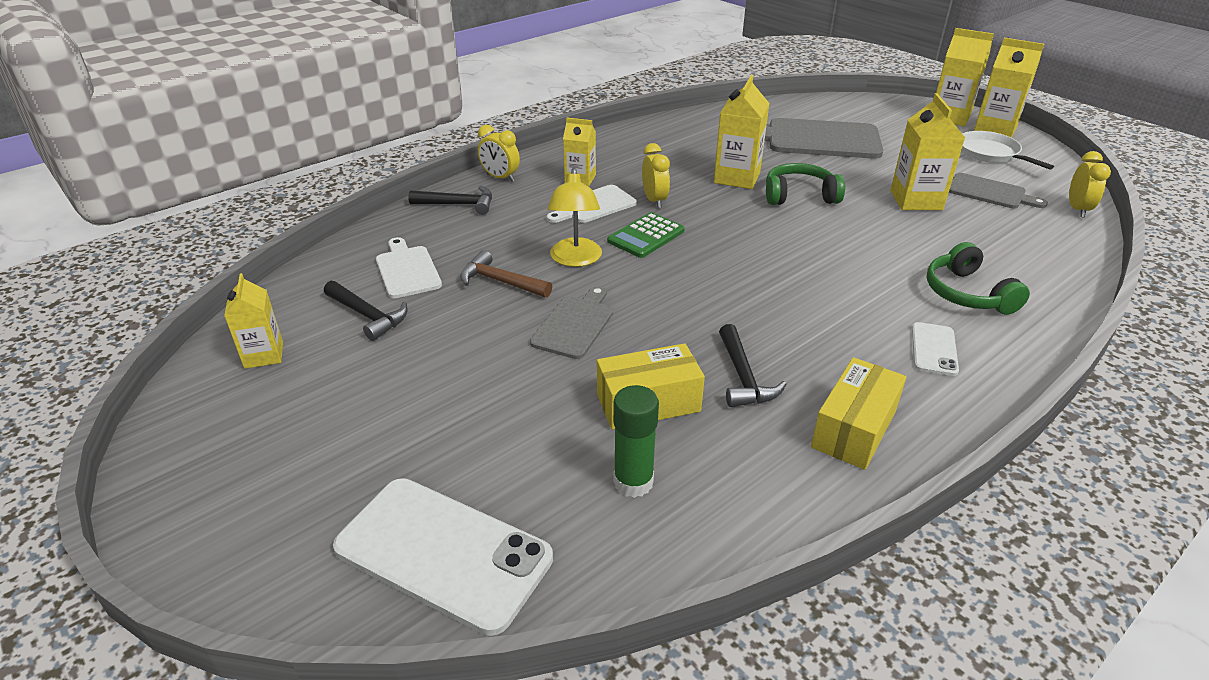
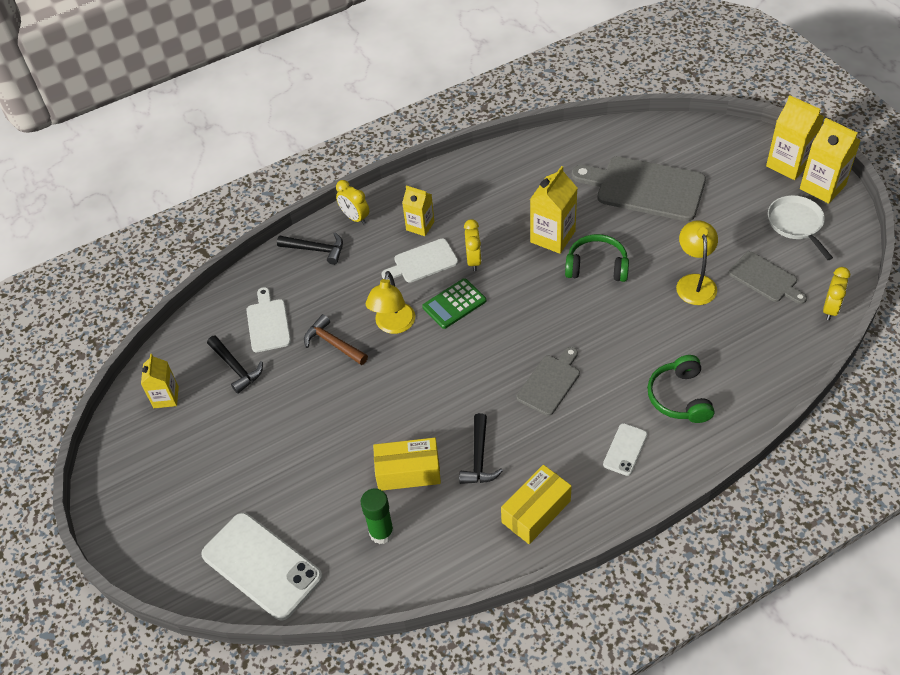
camera: 15 degrees right, 15 degrees up
grey cutting board [530,286,613,359] -> grey cutting board moved to [517,347,580,416]
yellow carton [890,93,965,210] -> yellow lamp [676,221,718,305]

